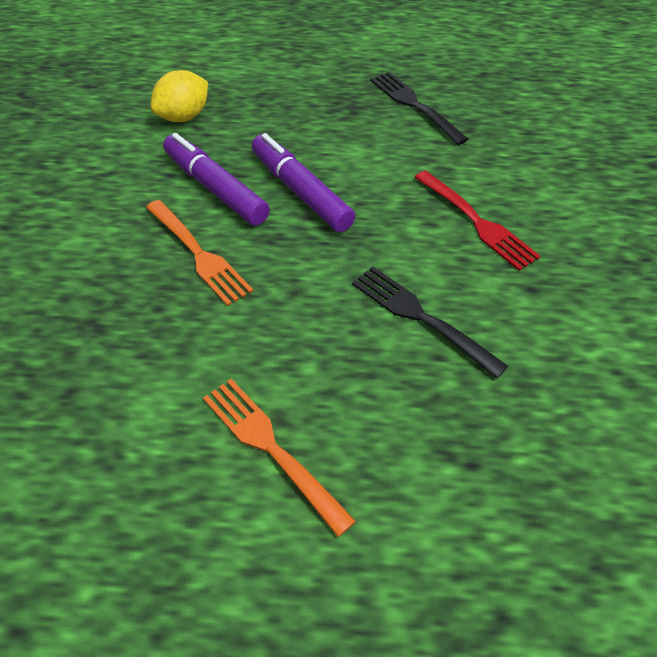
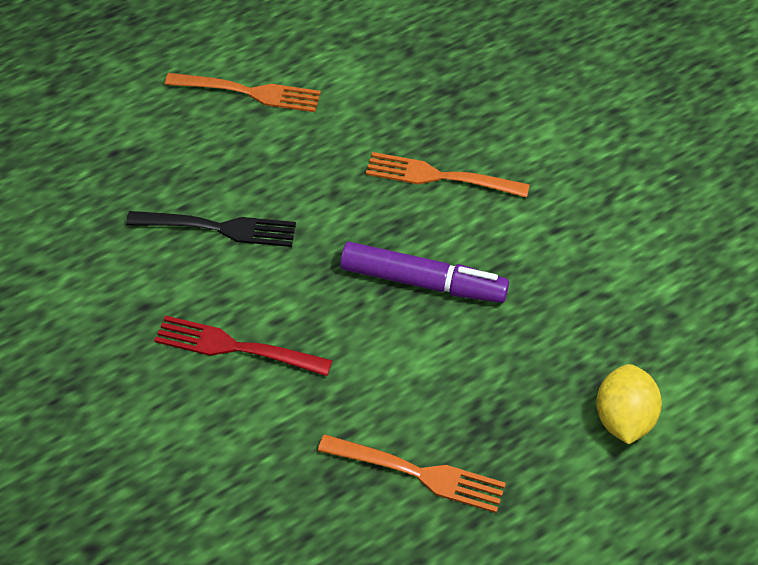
camera: 140 degrees right, 0 degrees up
yellow lemon [150,70,208,122] -> yellow lemon moved to [596,364,662,445]
purple marker [163,133,270,226] -> none
black fork [370,72,468,145] -> orange fork [318,434,506,513]

